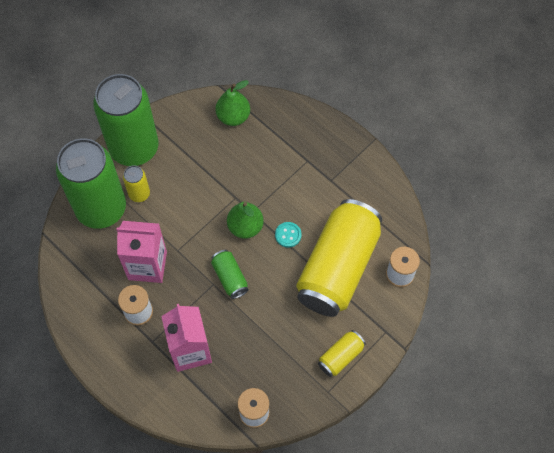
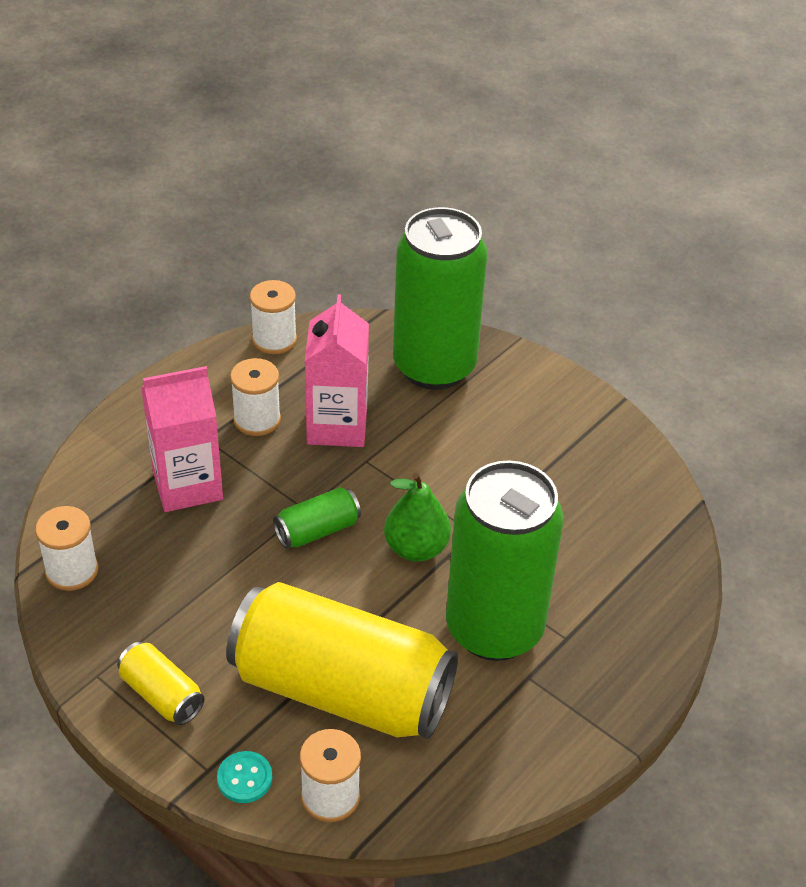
camera: 85 degrees right, 20 degrees down
green can [93,74,158,166] -> green can moved to [446,460,564,661]
yellow can [123,165,150,202] -> none
green pear [215,80,250,126] -> none
turquoise button [275,222,302,248] -> turquoise button moved to [217,751,272,803]
none -> white spool [250,280,297,354]

